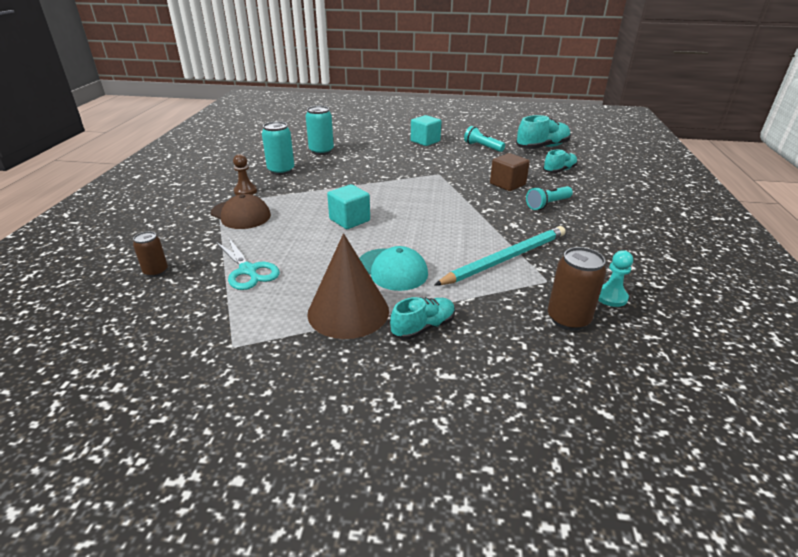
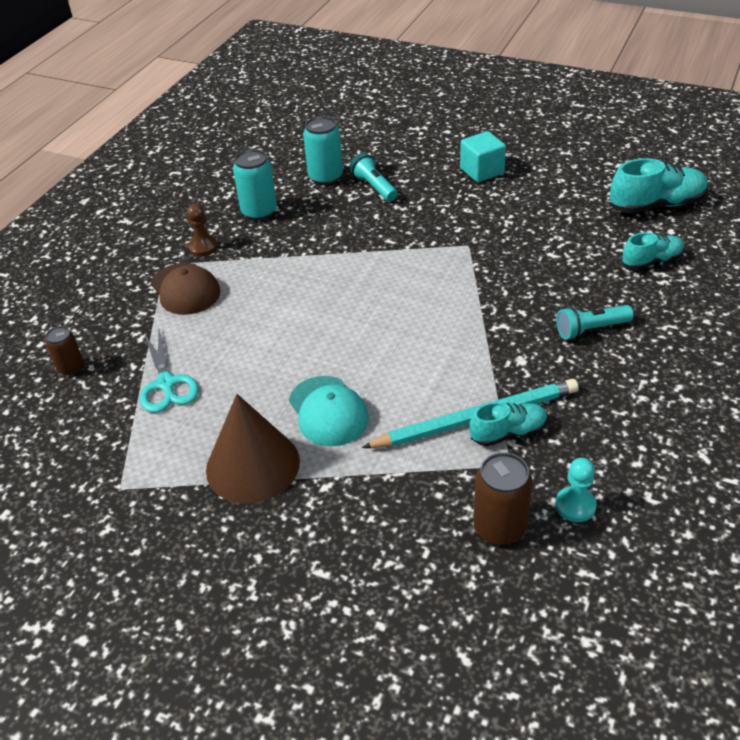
camera: 20 degrees right, 10 degrees up
turquoise cube [327,184,370,229] -> none
turquoise shoe [390,297,455,340] -> turquoise shoe moved to [469,402,548,446]
turquoise flashlight [464,126,505,152] -> turquoise flashlight moved to [350,153,398,201]
brown cube [490,153,530,191] -> none

